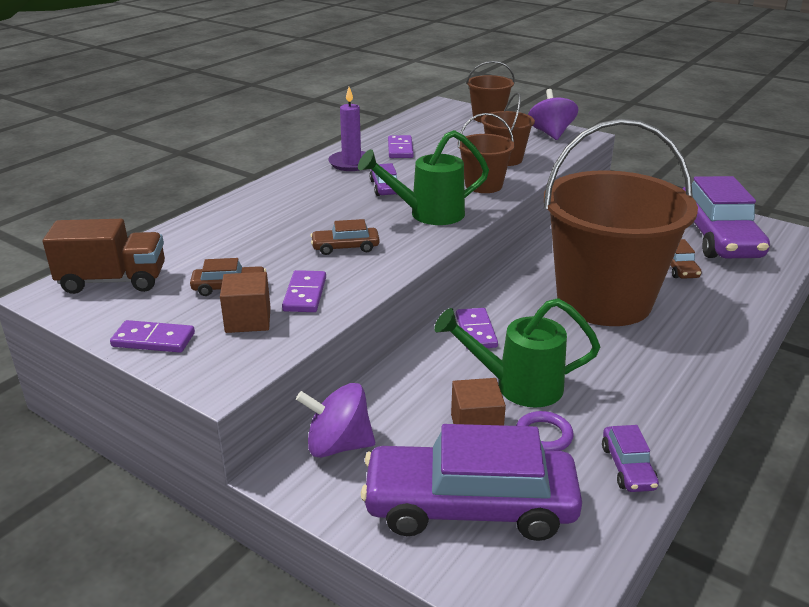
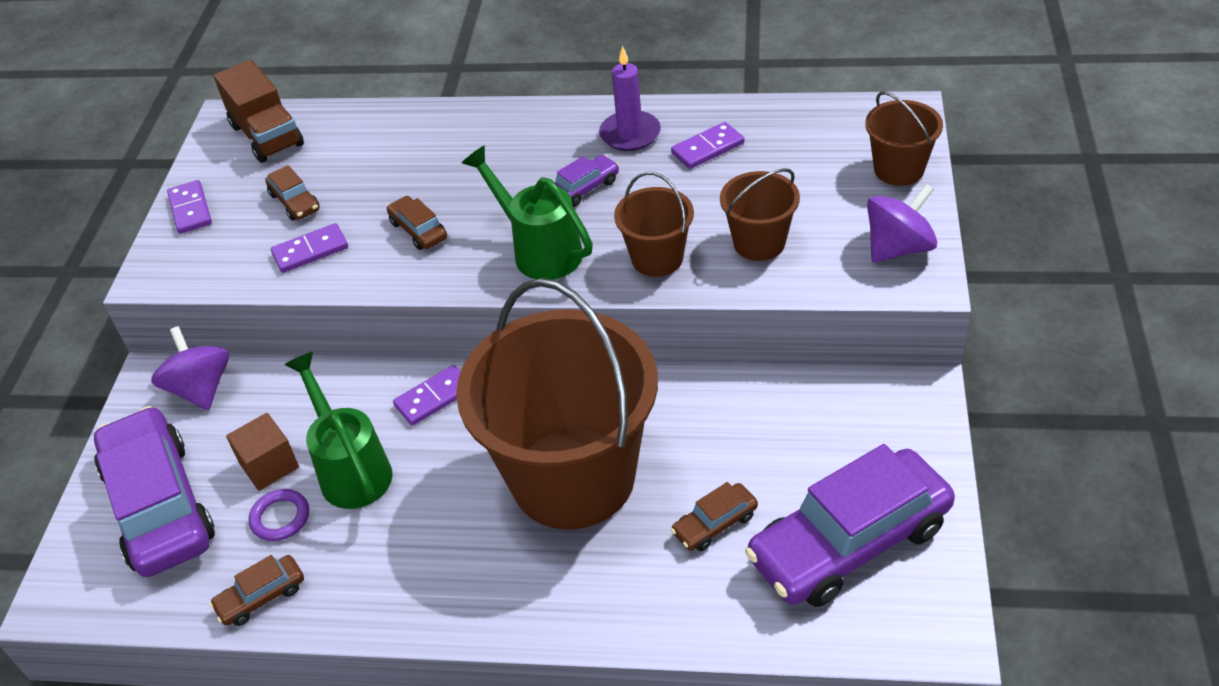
camera: 65 degrees right, 15 degrees up
brown cube [220,272,271,333] -> none
purple car [602,425,659,492] -> brown car [209,555,304,626]

